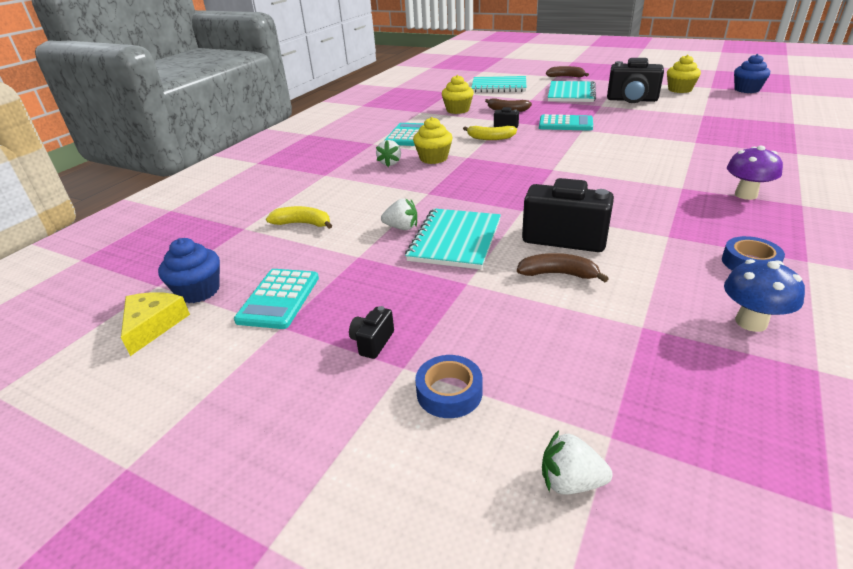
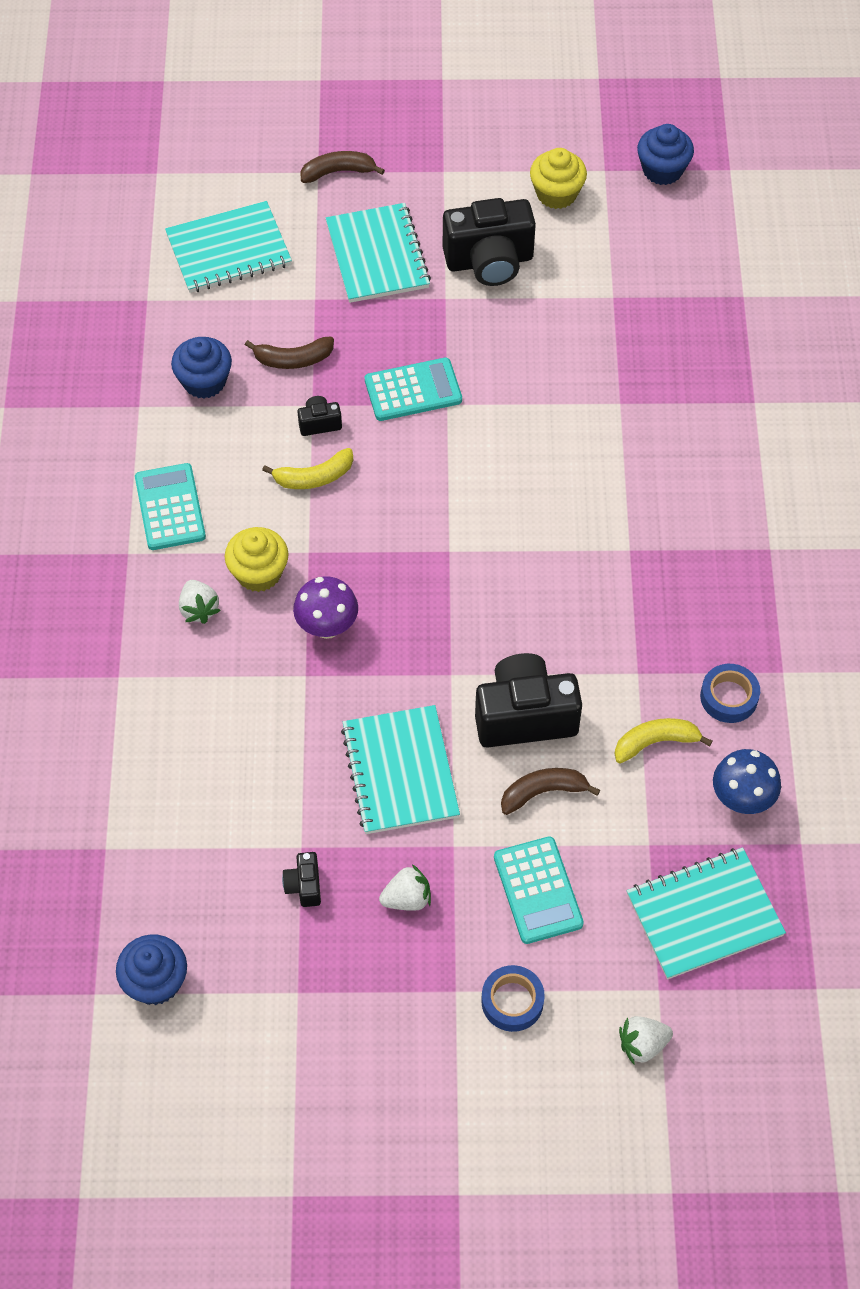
camera: 30 degrees left, 25 degrees up
yellow cheese [121,292,190,356] -> none
turquoise calculator [234,269,319,329] -> turquoise calculator moved to [494,836,584,944]
yellow banana [266,206,332,229] -> yellow banana moved to [614,718,712,764]
black camera [349,306,394,359] -> black camera moved to [282,852,321,907]
white strawberry [381,198,417,230] -> white strawberry moved to [379,864,431,911]
yellow cupcake [442,75,474,114] -> blue cupcake [171,337,232,399]
purple mushroom [727,146,783,200] -> purple mushroom moved to [293,576,358,639]
none -> turquoise notebook [627,847,786,980]

